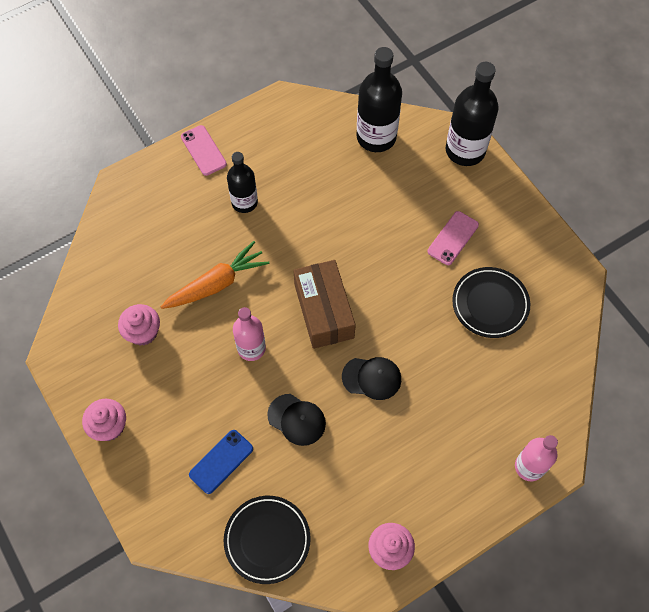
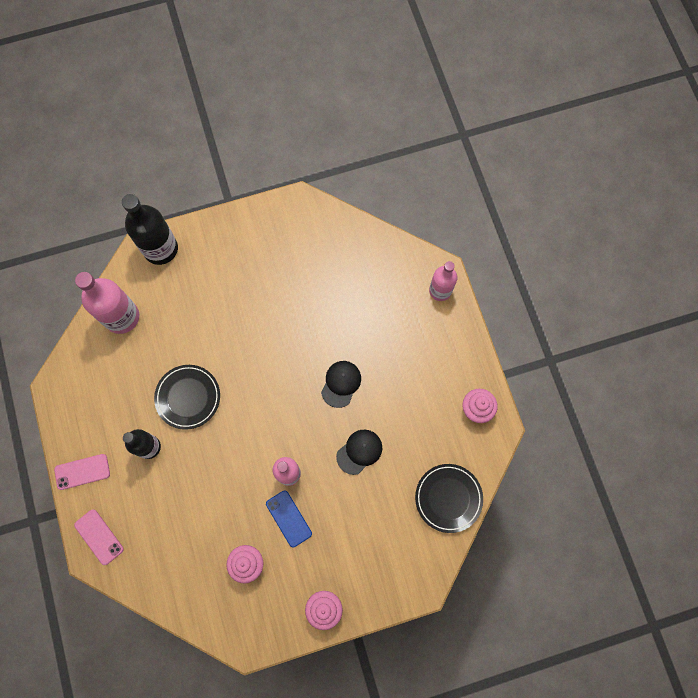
camera: 75 degrees left, 10 degrees up
orange carrot [160,241,270,309] -> none
blue phone [189,430,253,494] -> blue phone moved to [266,491,312,547]
brown box [294,260,356,349] -> none
black bottle [357,47,402,152] -> pink bottle [75,272,139,334]
pink phone [427,211,479,265] -> pink phone moved to [74,509,124,565]
black plate [452,267,530,338] -> black plate moved to [154,365,220,430]

